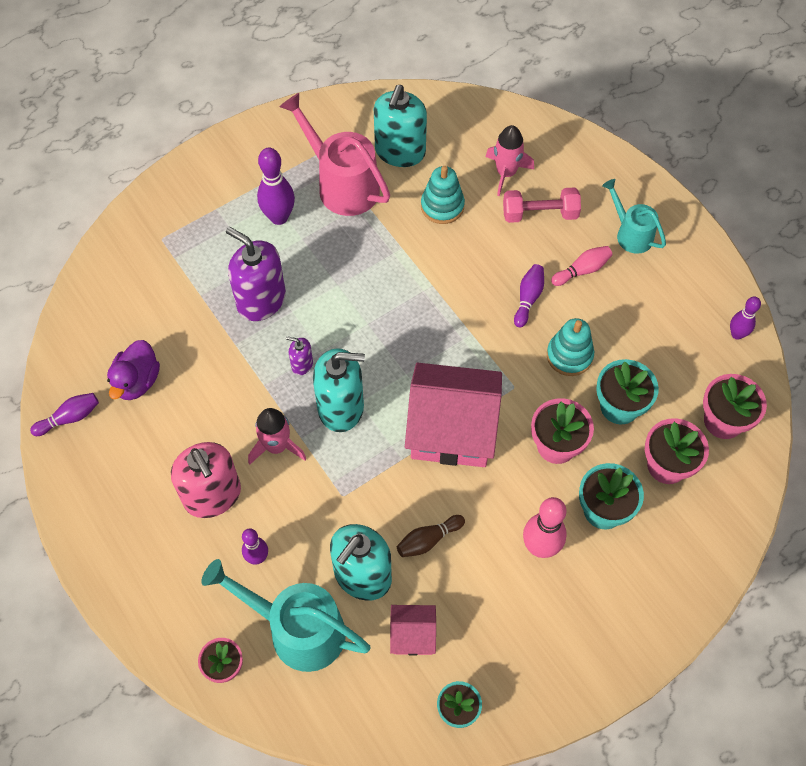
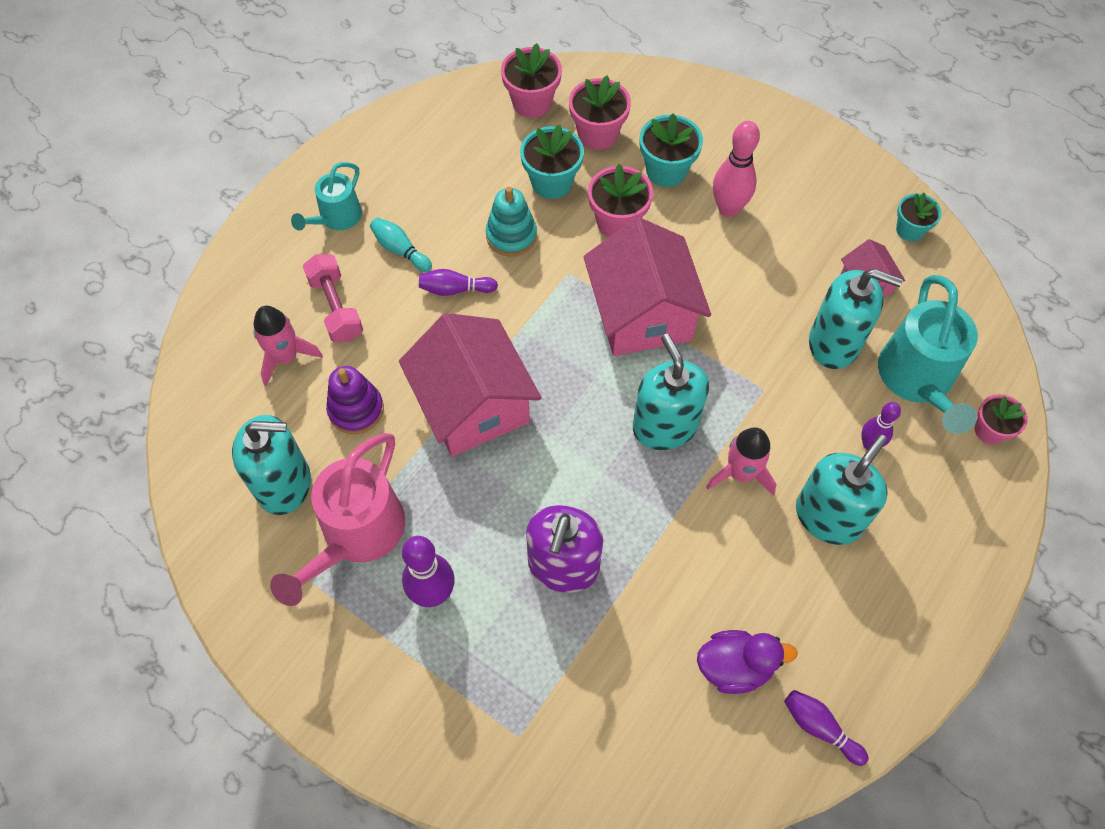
camera: 110 degrees left, 0 degrees up
pink soap dispenser [171,442,241,518] -> turquoise soap dispenser [796,434,888,545]
purple soap dispenser [286,336,313,375] -> none
brown bowling pin [397,515,465,557] -> none
turquoise stacking toy [421,166,465,224] -> purple stacking toy [326,366,384,434]
pink bowling pin [551,246,613,286] -> turquoise bowling pin [370,217,432,272]
purple bowling pin [730,297,761,340] -> none
none -> pink house [399,313,542,456]

